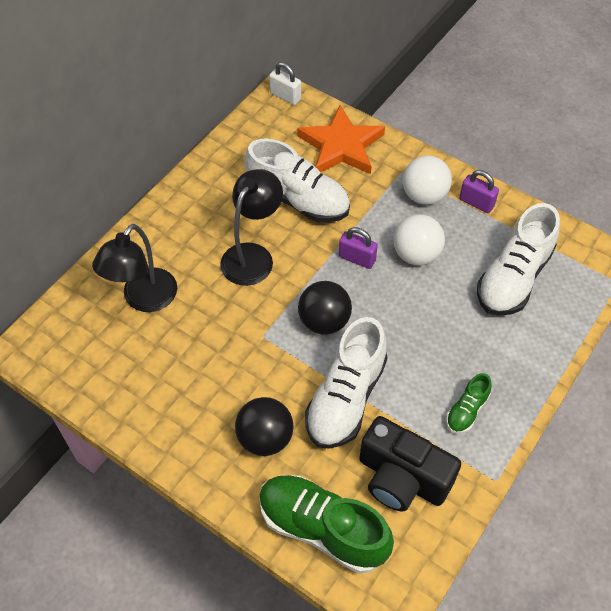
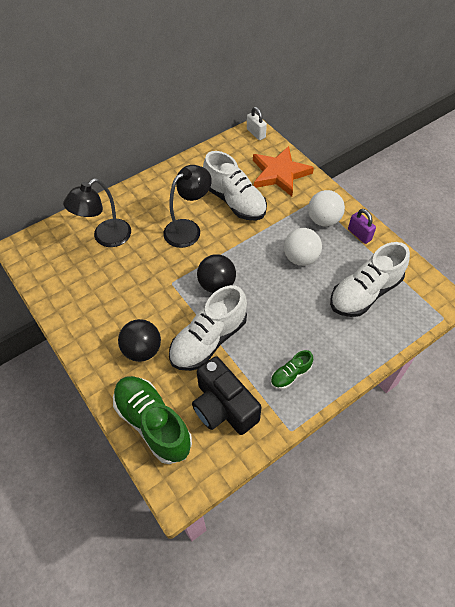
camera: 20 degrees right, 0 degrees up
purple padlock [339,227,378,269] -> none

